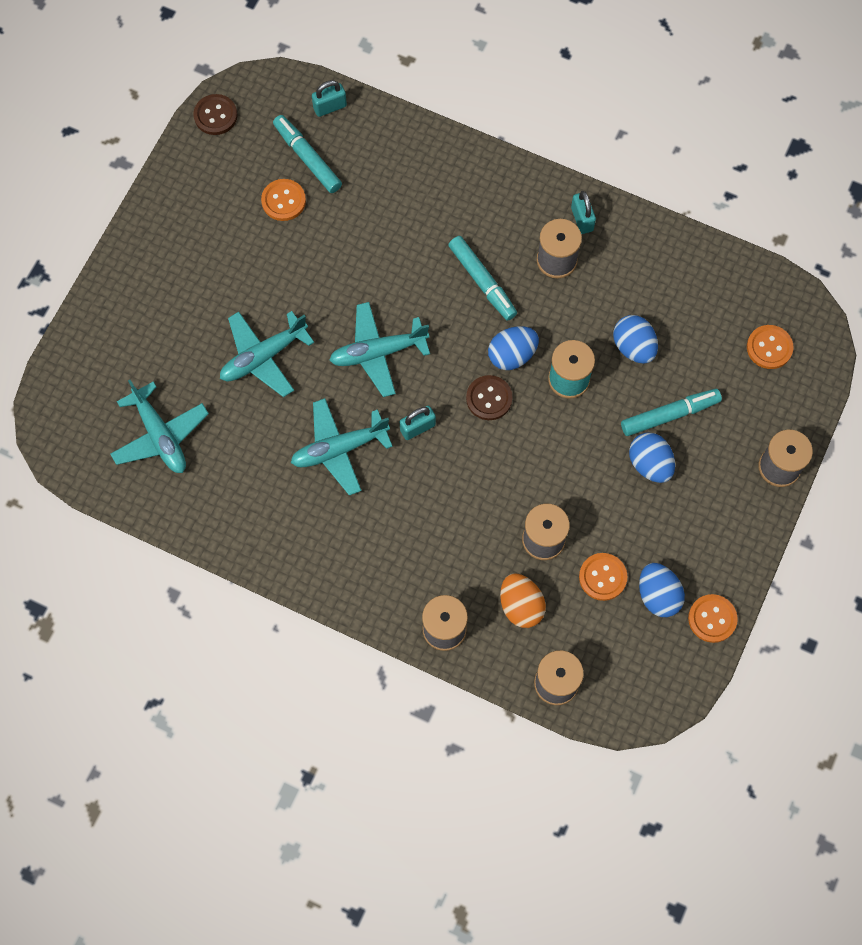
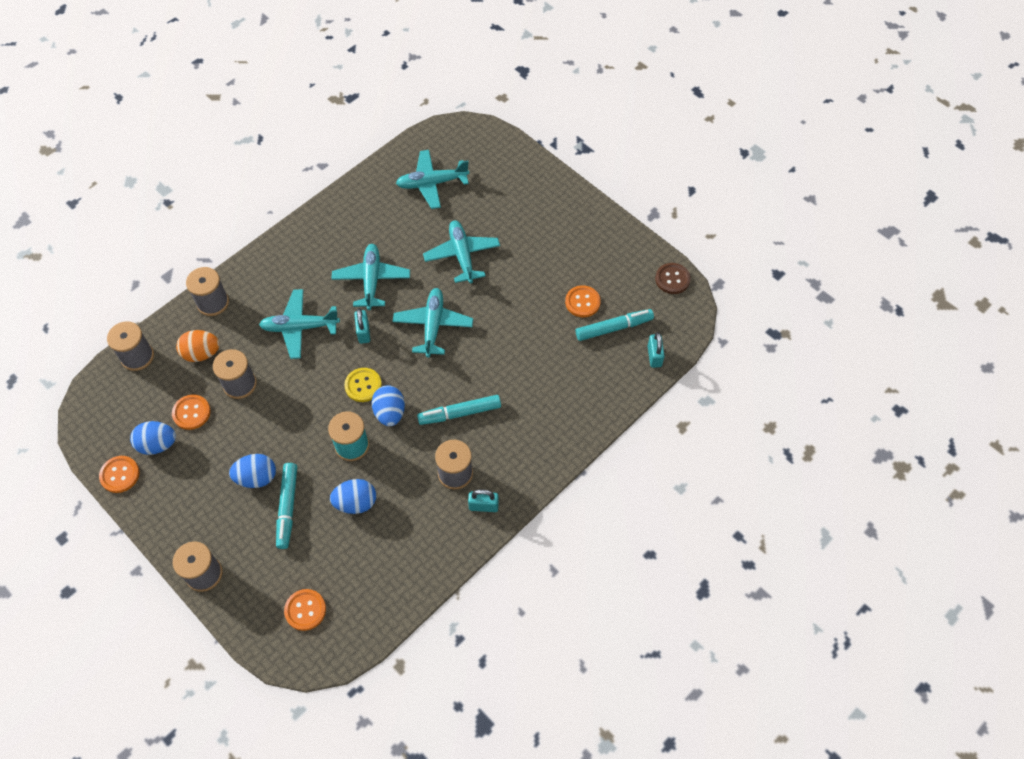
camera: 110 degrees right, 10 degrees down
brown button [466,375,513,420] -> yellow button [344,368,382,402]
none -> turquoise plane [259,289,340,359]

